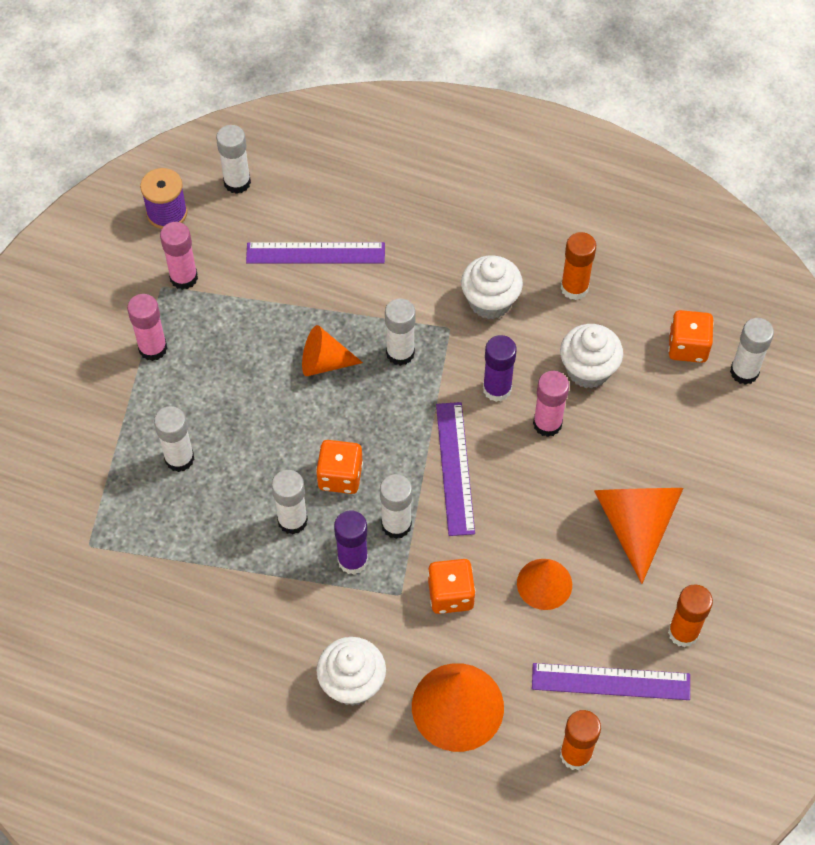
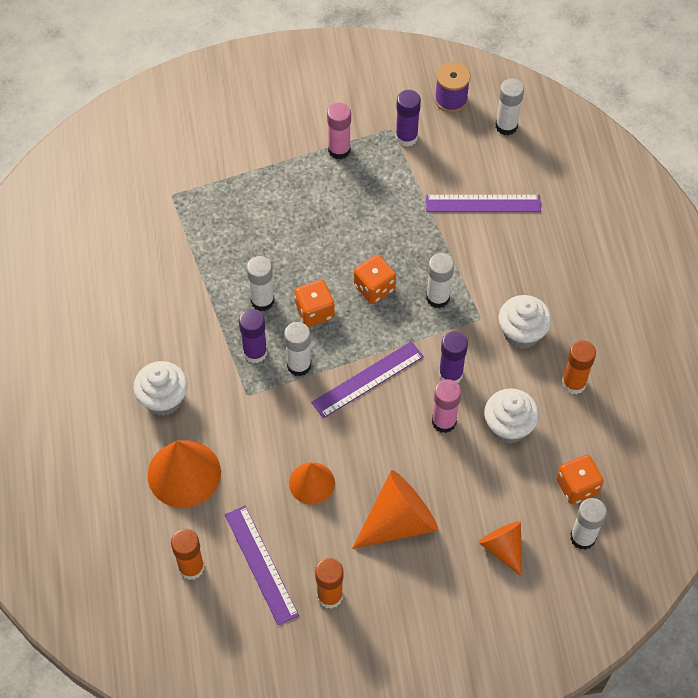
camera: 60 degrees right, 0 degrees up
white glue stick [154,406,194,472] -> none
pink glue stick [160,222,198,290] -> purple glue stick [396,90,421,147]
purple ruler [246,242,385,263] -> purple ruler turned 60 degrees counterclockwise [426,195,541,212]
orange cone [302,325,363,376] -> orange cone moved to [478,521,522,577]
orange dice [428,559,476,614] -> orange dice moved to [354,255,396,304]

